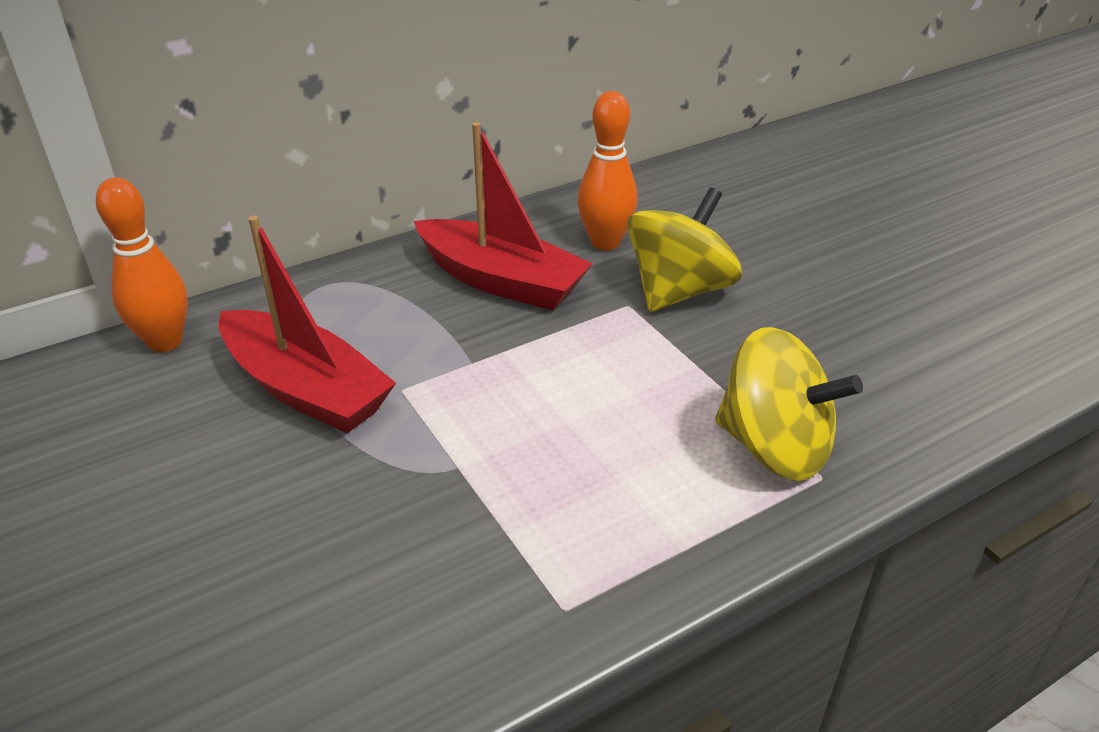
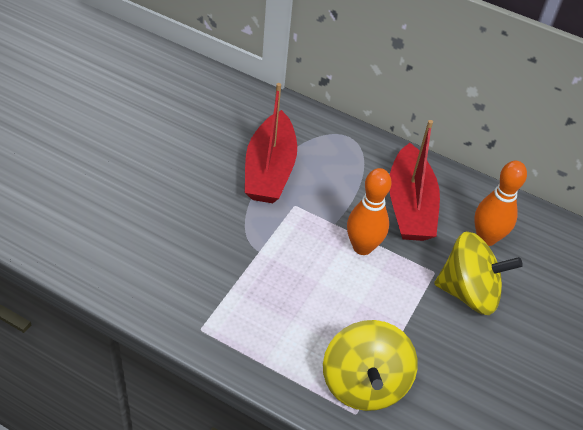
camera: 55 degrees right, 10 degrees up
orange bowling pin [96,177,188,352] -> orange bowling pin moved to [347,168,392,255]

